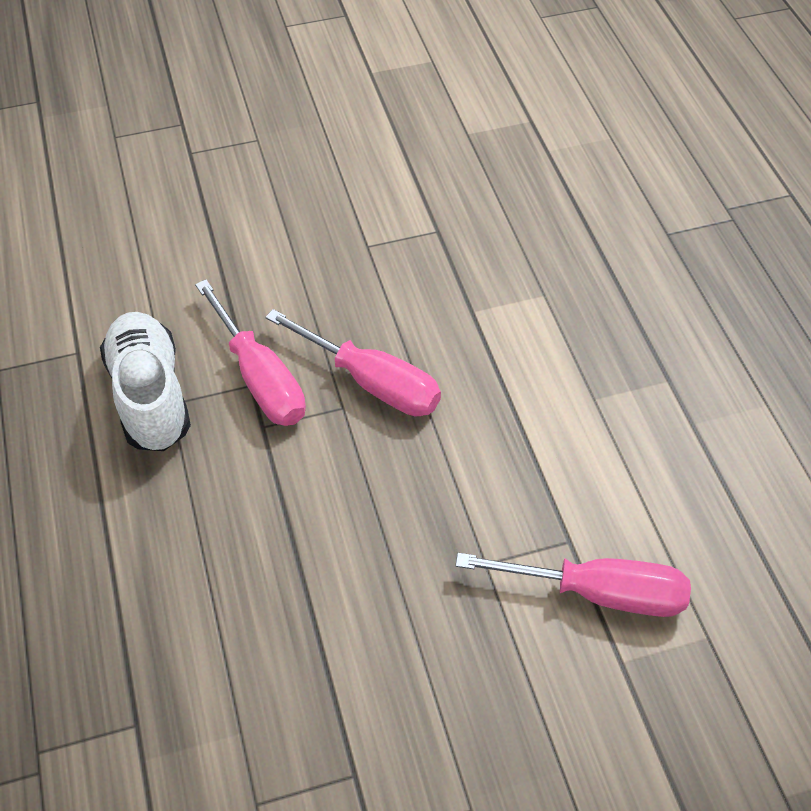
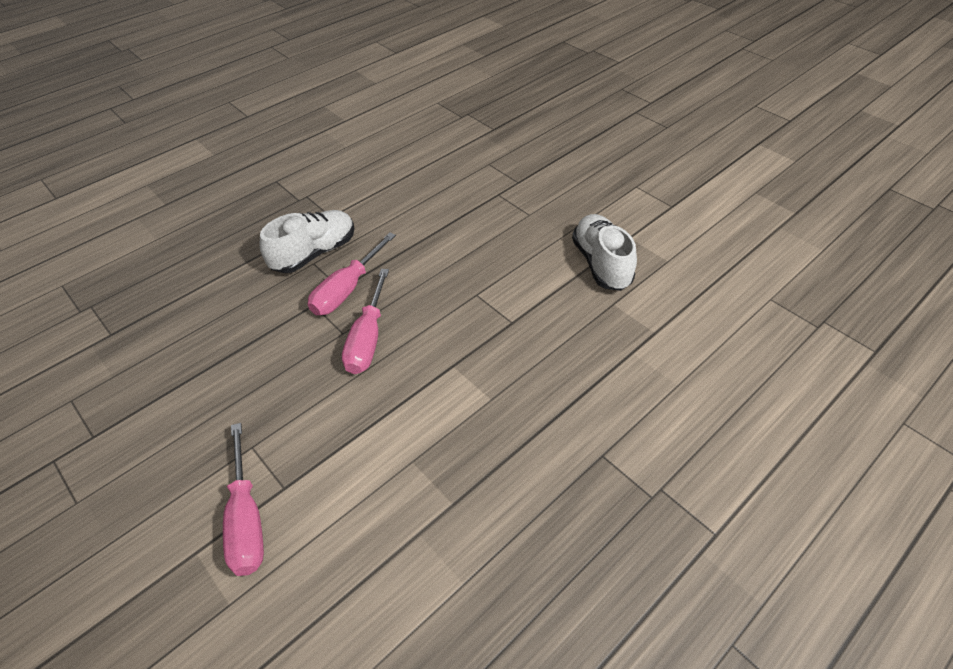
camera: 65 degrees right, 5 degrees down
none -> white shoe [572,214,637,291]

